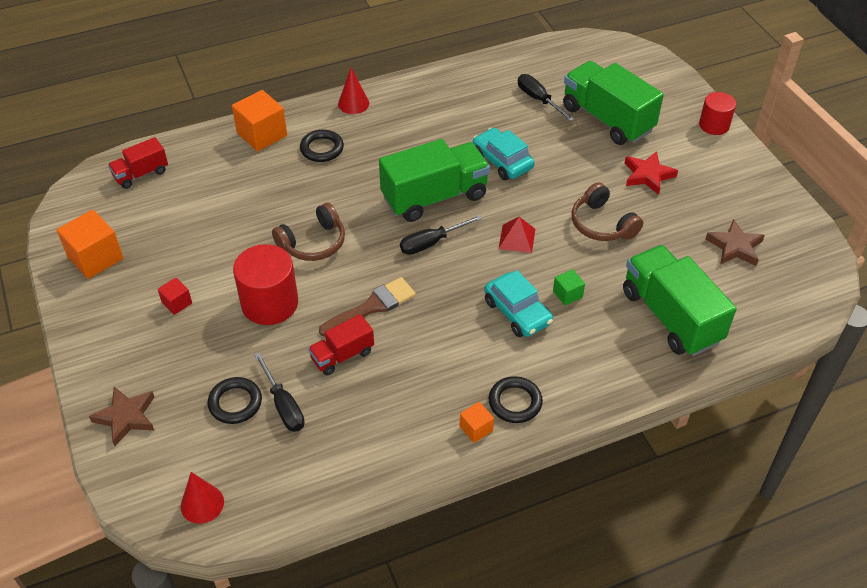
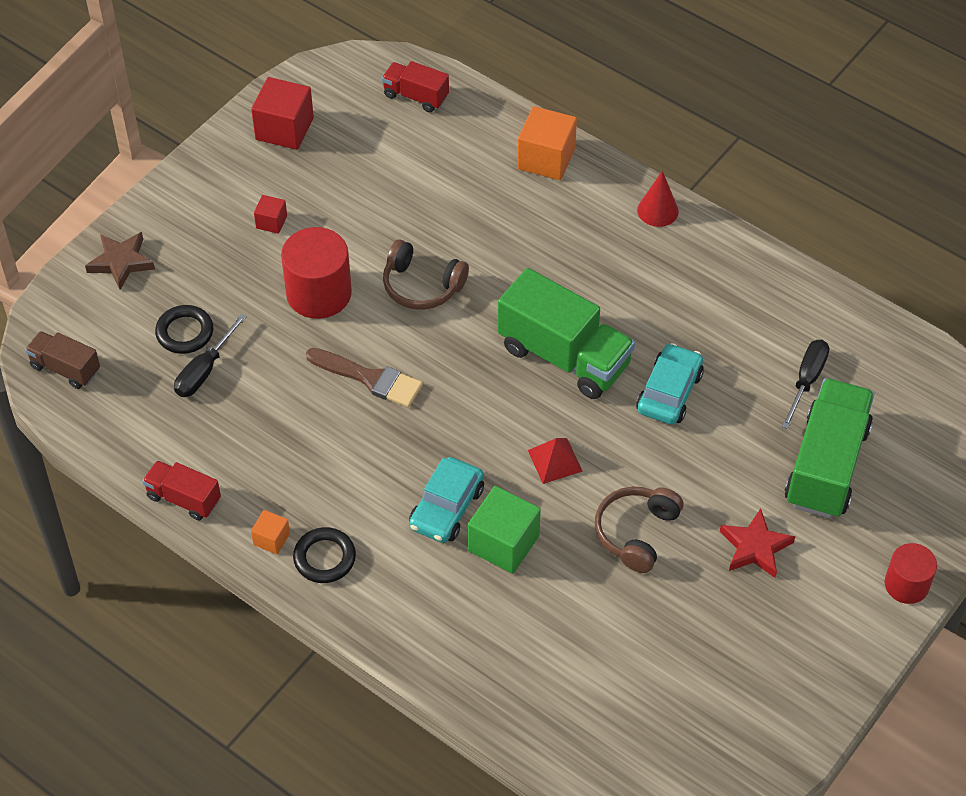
camera: 60 degrees right, 5 degrees up
orange cube [57,210,123,279] -> red cube [251,77,314,150]
red cone [181,472,224,524] -> brown truck [25,331,100,389]
black ring [300,130,344,162] -> none
red truck [308,314,374,376] -> red truck moved to [142,460,221,521]
black screwdriver [400,215,482,255] -> none
green cube [553,269,585,305] -> green cube [468,486,541,574], size x1.91
green truck [623,245,737,356] -> none
brown star [706,219,765,266] -> none

